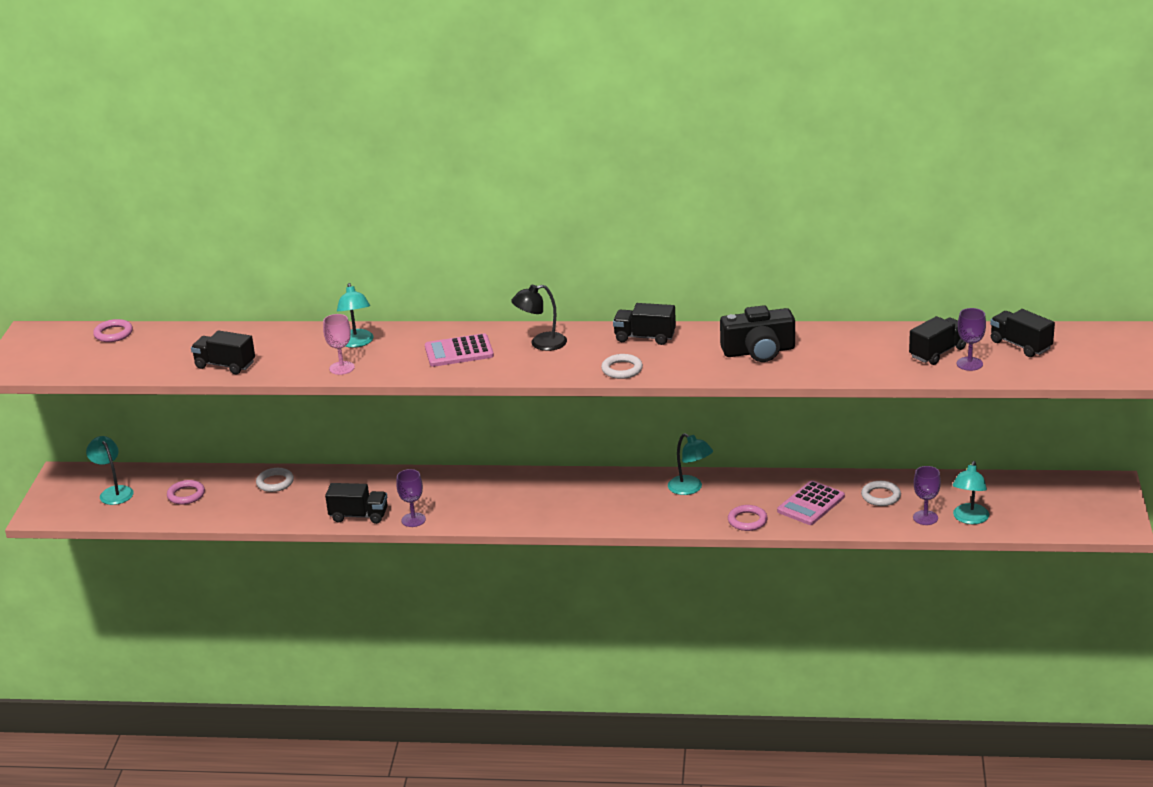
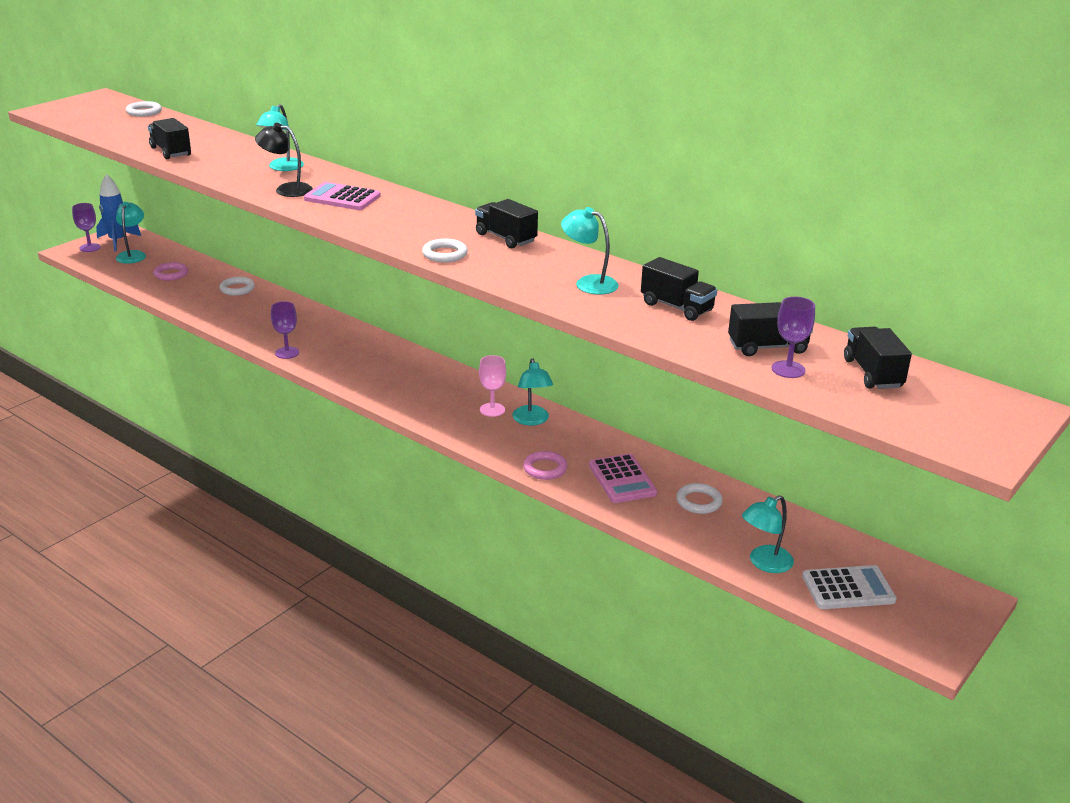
camera: 30 degrees right, 0 degrees up
pink ring [93,319,133,342] -> white ring [126,101,162,117]
pink goblet [323,314,355,375] -> pink goblet moved to [479,355,506,417]
black truck [325,483,388,524] -> black truck moved to [641,257,717,321]
black lamp [511,285,567,351] -> black lamp moved to [255,123,313,197]
black camera [720,305,795,362] -> turquoise lamp [561,207,619,295]
pink calculator [777,480,845,525] -> pink calculator turned 90 degrees counterclockwise [589,454,657,503]
purple goblet [913,466,941,525] -> purple goblet moved to [72,203,101,252]
none -> blue rocket [96,174,141,251]
none -> white calculator [802,565,897,609]

